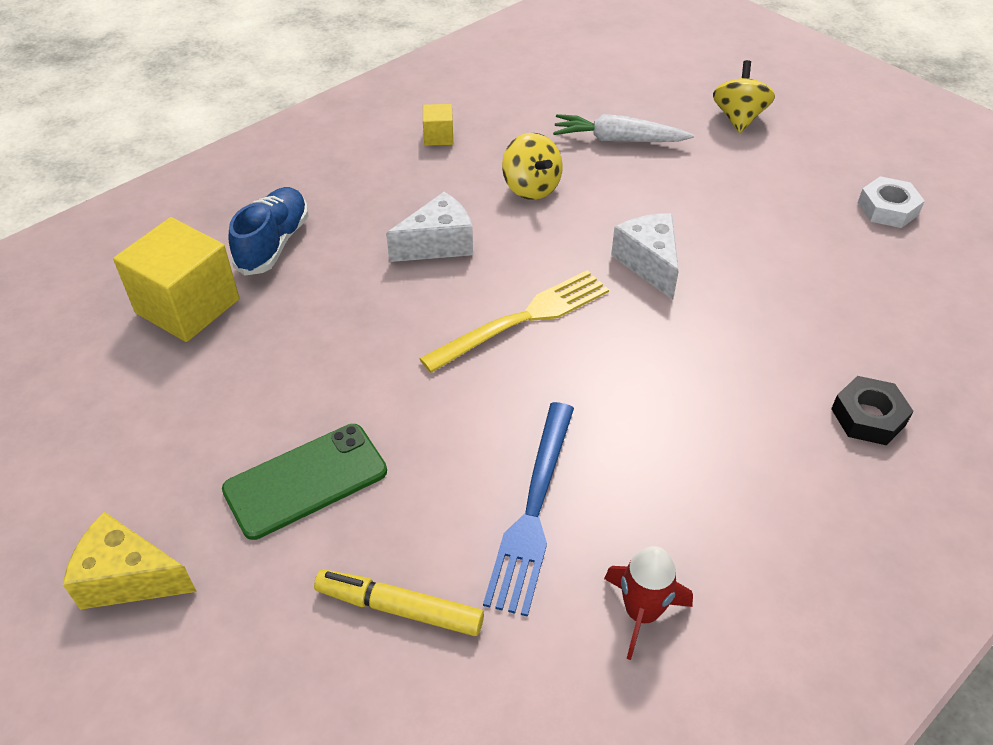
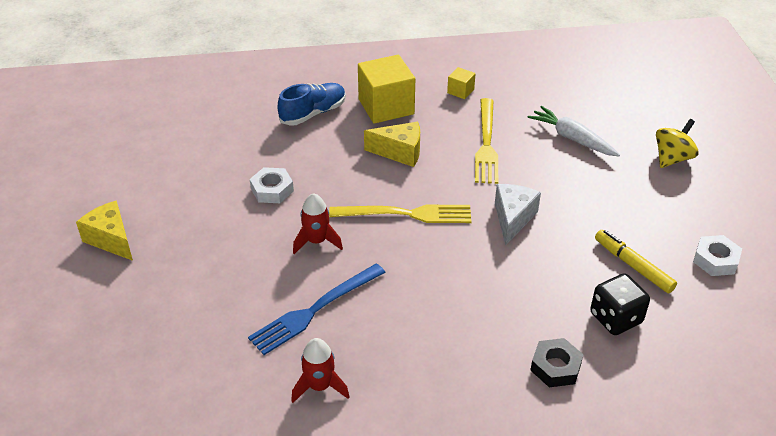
camera: 35 degrees right, 5 degrees down
yellow cube [113,217,239,342] -> yellow cube moved to [358,55,415,124]
green phone [222,424,387,540] -> none
yellow marker [314,570,484,636] -> yellow marker moved to [595,230,677,293]
white cheese [386,192,473,262] -> yellow cheese [364,122,420,167]
yellow spinning top [502,133,563,200] -> yellow fork [475,98,498,184]
none -> white nut [250,167,294,203]
none -> red rocket [293,193,343,254]
none -> black dice [590,273,650,335]

